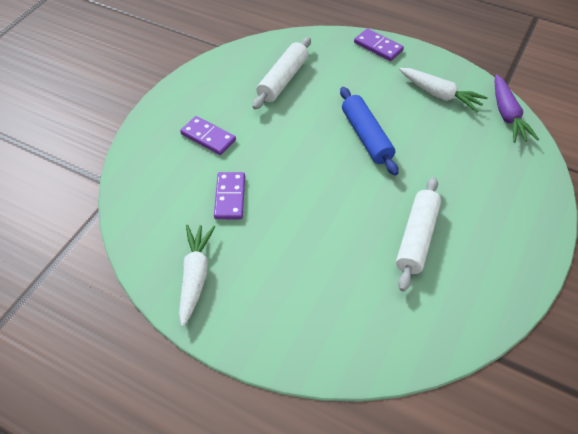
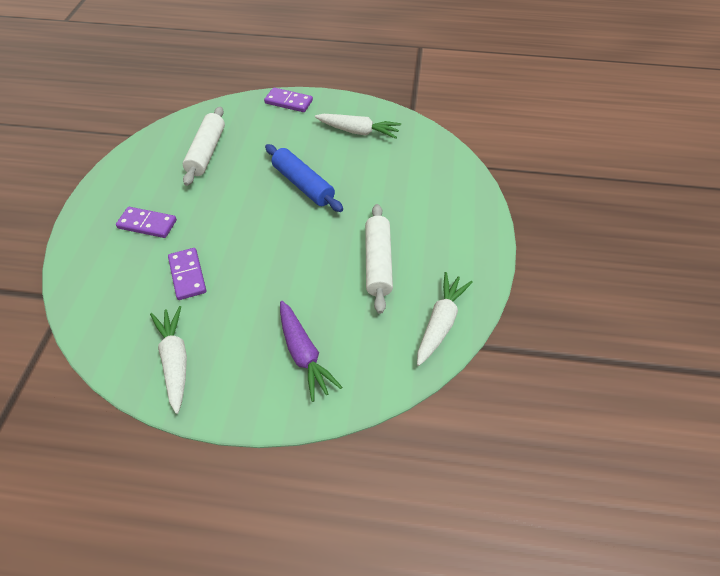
camera: 20 degrees left, 0 degrees up
purple carrot [494,74,539,143] -> purple carrot moved to [280,301,342,402]
none -> white carrot [417,272,473,366]

